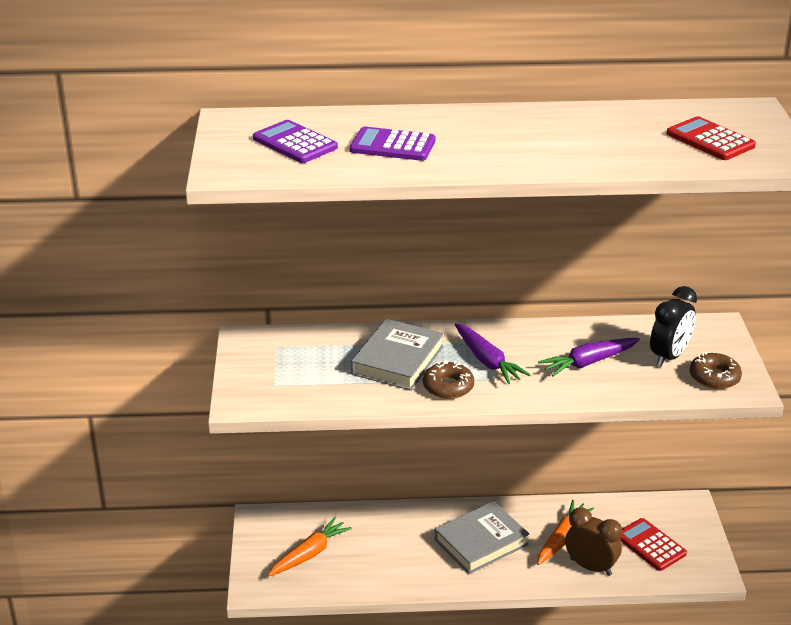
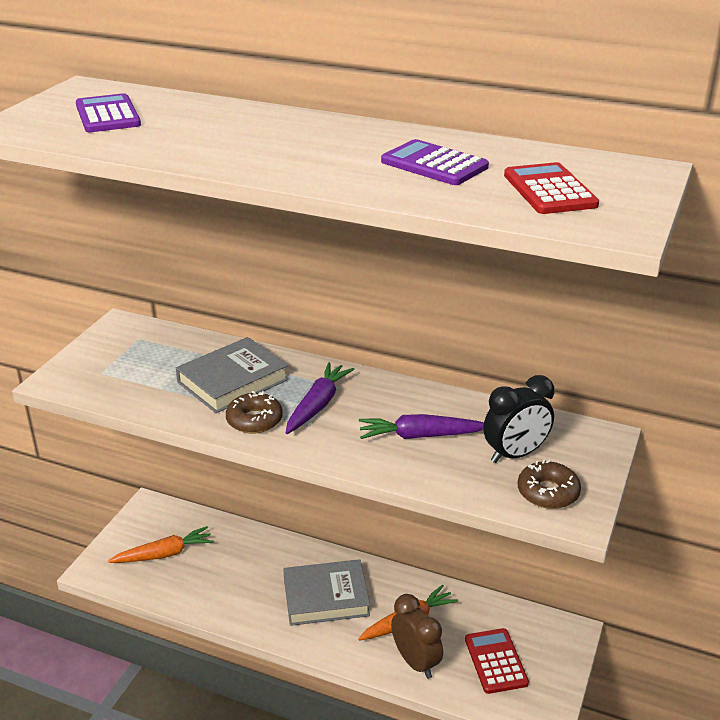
camera: 25 degrees right, 0 degrees up
purple calculator [350,127,435,161] -> purple calculator moved to [381,139,489,185]
purple carrot [455,323,531,384] -> purple carrot turned 150 degrees counterclockwise [286,362,354,434]

